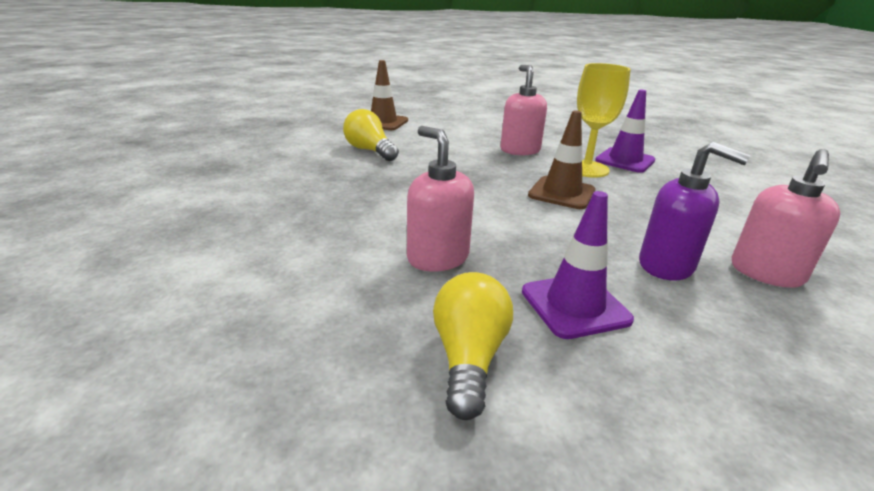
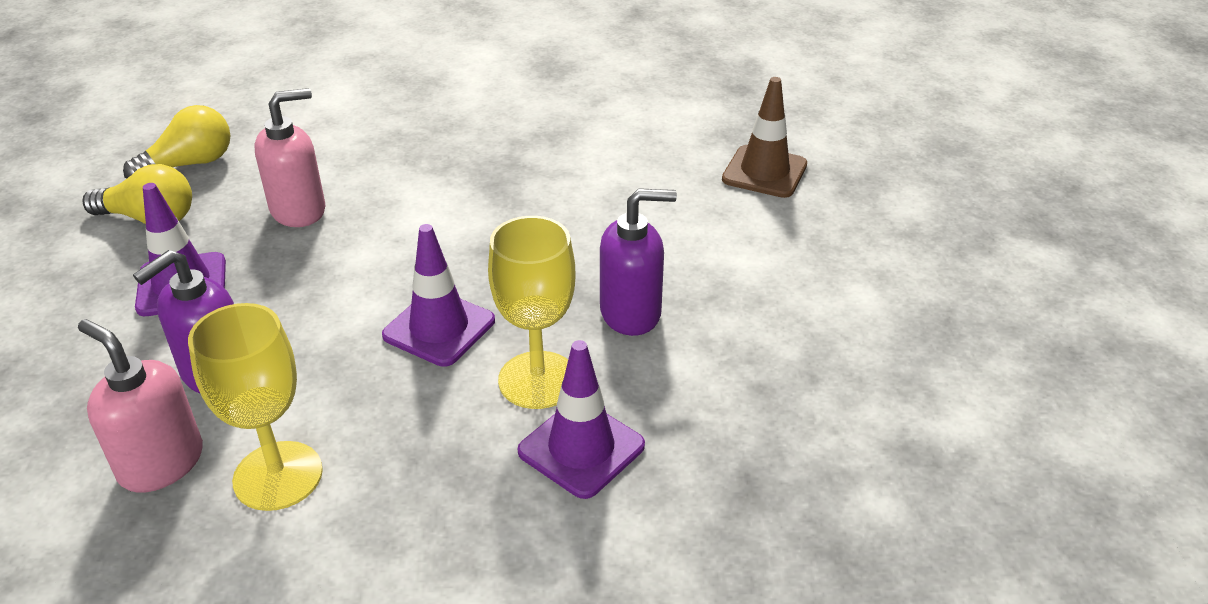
camera: 95 degrees right, 10 degrees up
yellow light bulb [343,109,399,161] -> yellow light bulb moved to [123,105,231,179]
pink soap dispenser [500,65,547,155] -> purple soap dispenser [600,188,677,336]
brown traffic cone [528,110,595,209] -> purple traffic cone [382,224,495,367]
none -> yellow goblet [188,303,323,511]

